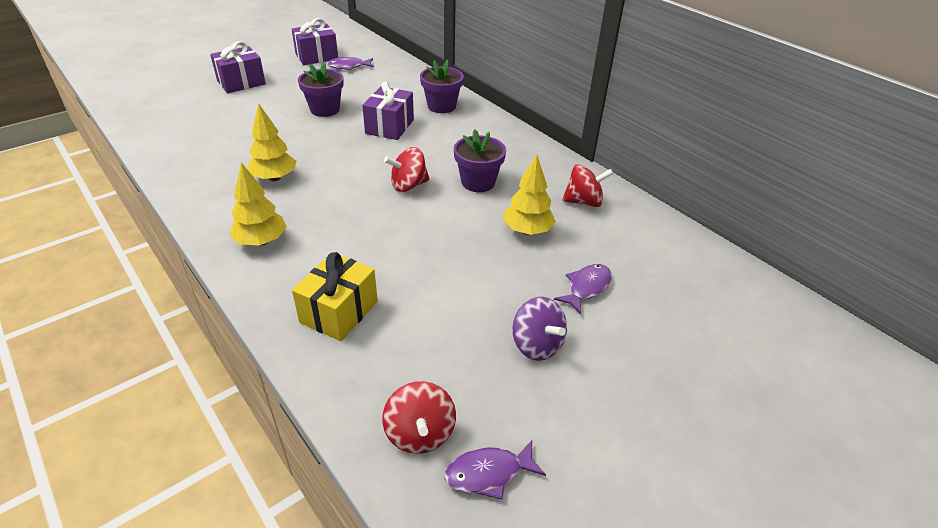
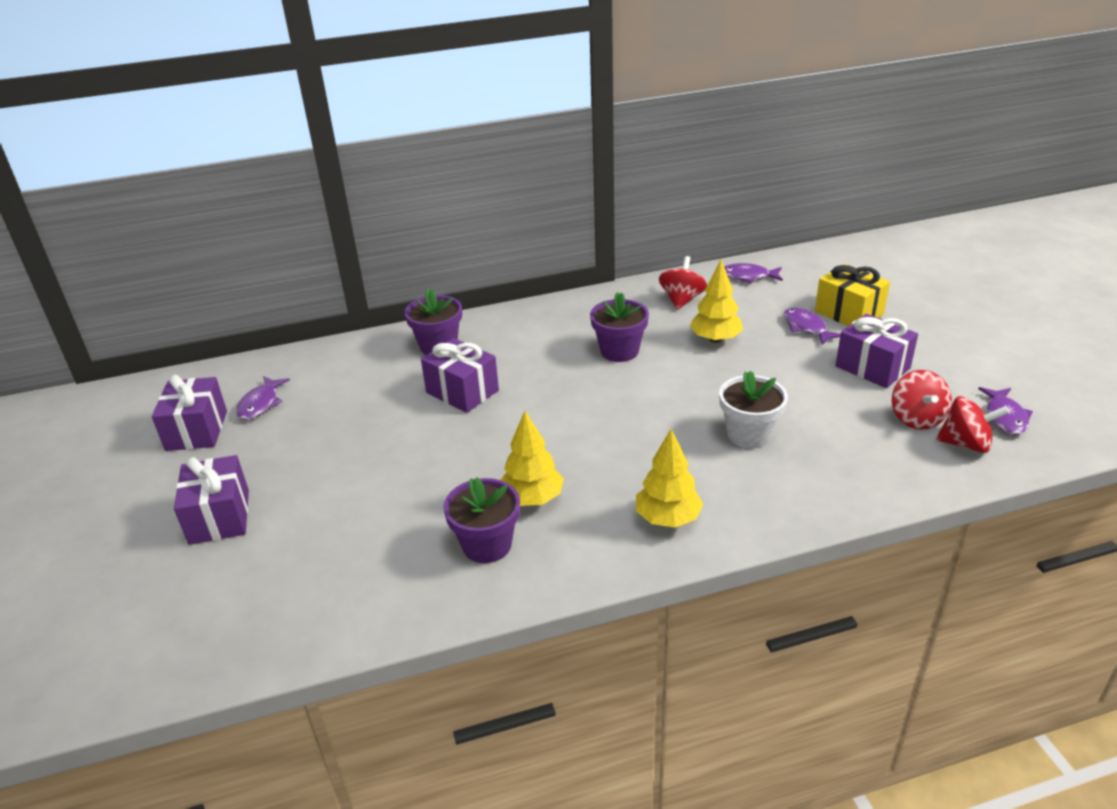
camera: 65 degrees left, 5 degrees down
yellow gift [292,252,378,341] -> yellow gift moved to [815,264,890,326]
purple flower pot [298,62,344,117] -> purple flower pot moved to [443,477,520,563]
red spinning top [384,147,430,192] -> red spinning top moved to [892,370,952,430]
purple spinning top [513,297,567,361] -> purple gift [835,314,918,388]
none -> white flower pot [719,371,788,448]
none -> purple fish [724,263,783,283]

